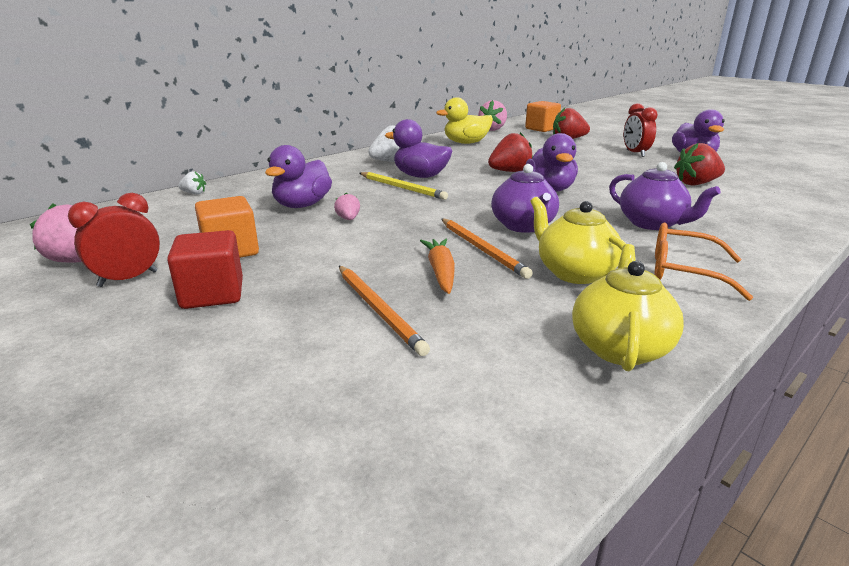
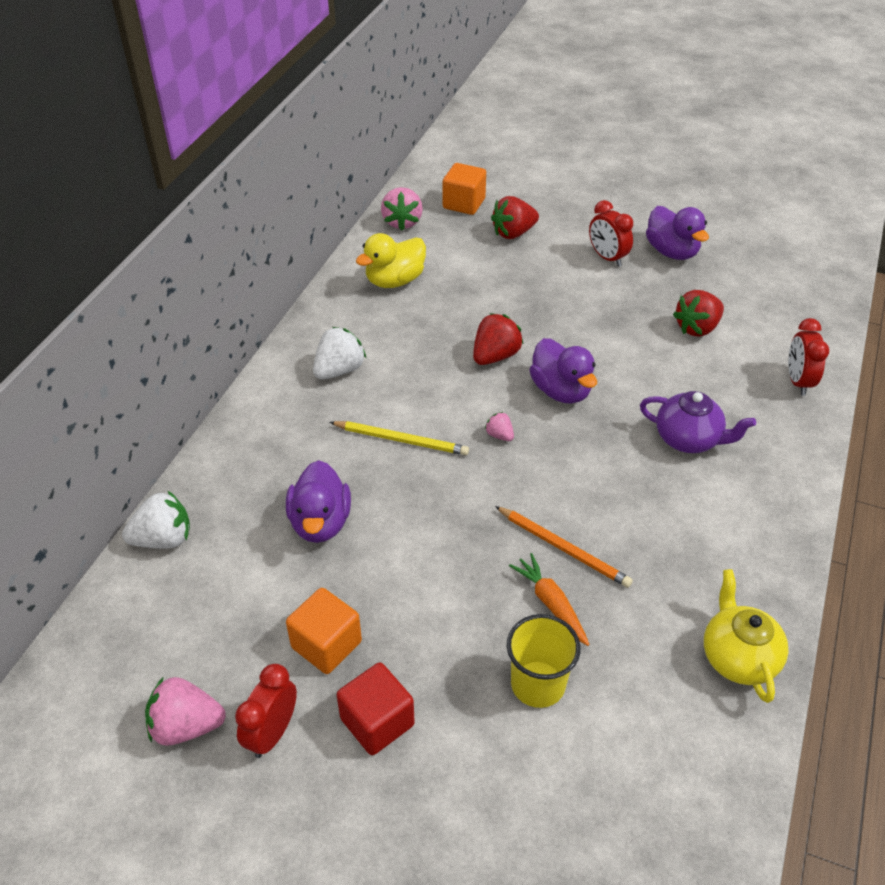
camera: 25 degrees left, 20 degrees up
white strawberry [178,171,206,194] -> white strawberry [122,490,190,548], size x1.90
pink strawberry [334,193,360,220] -> pink strawberry moved to [485,412,514,441]
orange pencil [339,266,430,356] -> yellow cup [507,614,581,708]
purple duck [385,119,452,178] -> none
purple teapot [491,164,559,233] -> none
yellow teapot [530,197,636,284] -> none
orange glasses [654,223,753,301] -> none
none -> red clock [788,318,829,396]

